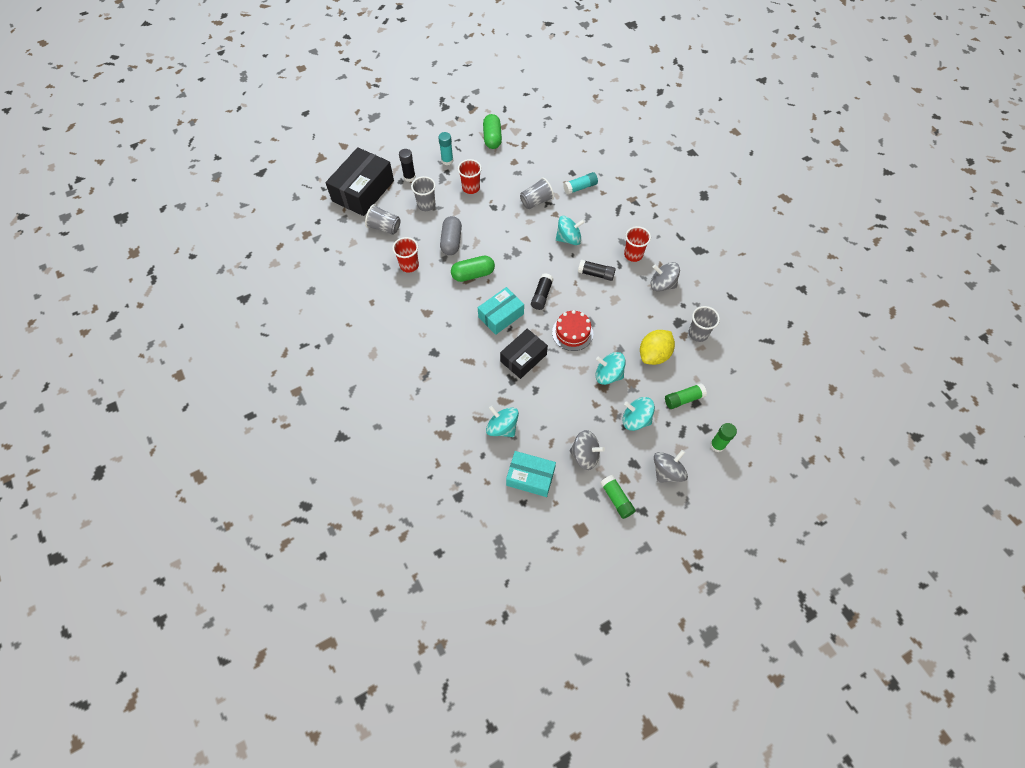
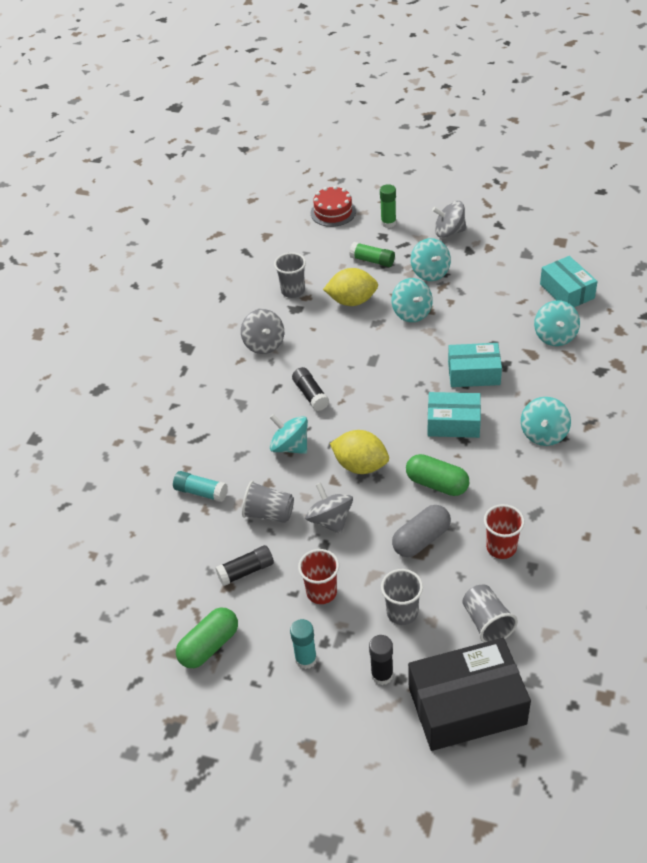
camera: 130 degrees left, 15 degrees down
black box [500,329,548,379] -> turquoise box [448,343,502,387]
black glue stick [531,273,553,310] -> black glue stick moved to [215,545,274,586]
red cake [552,310,593,351] -> red cake moved to [311,186,356,227]
grey spinning top [570,430,605,470] -> grey spinning top moved to [305,483,353,534]
green glue stick [600,475,636,519] -> none
red cup [624,226,651,262] -> none
none -> yellow lemon [330,430,389,474]
none -> turquoise spinning top [521,397,571,446]

